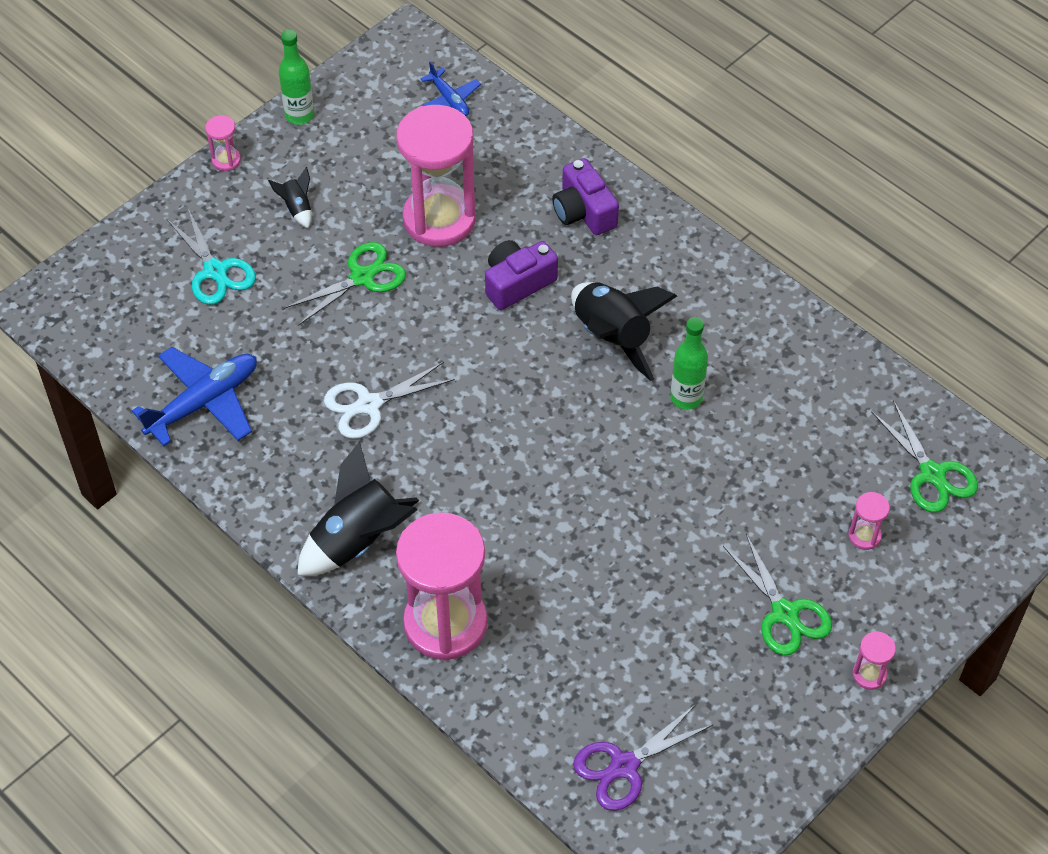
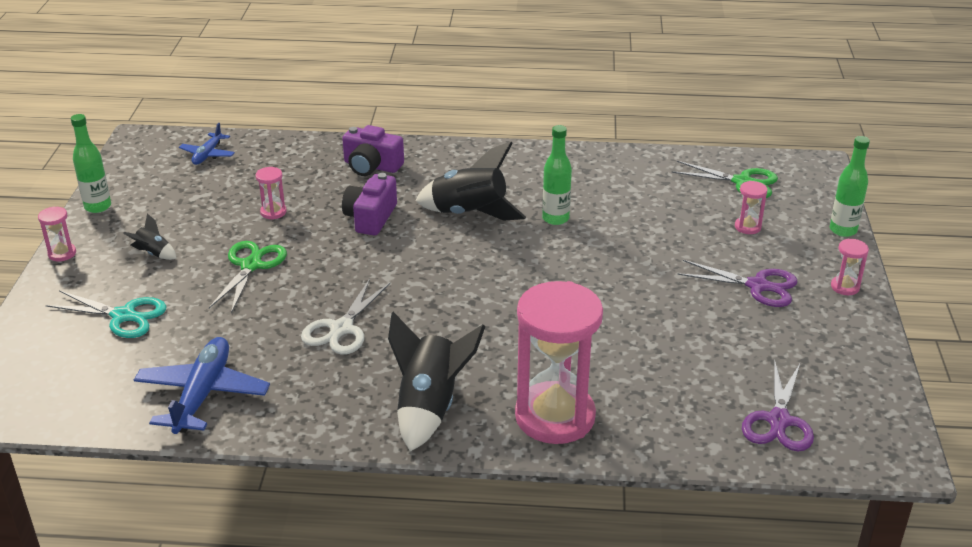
camera: 40 degrees left, 20 degrees down
pink hourglass [396,105,476,247] -> pink hourglass [256,167,287,220], size x0.40
blue plane [420,61,481,116] -> blue plane turned 90 degrees clockwise [179,123,235,165]
green scissors [723,534,832,655] -> purple scissors [677,260,797,307]
none -> green bottle [830,136,870,237]

